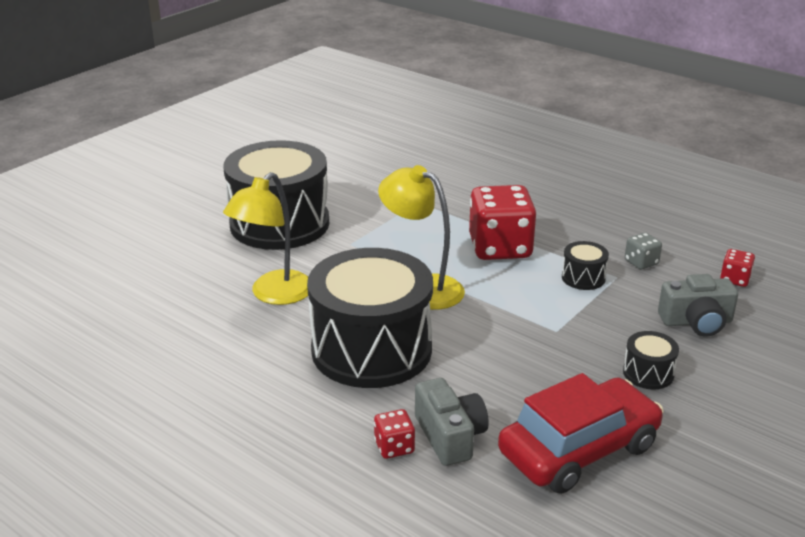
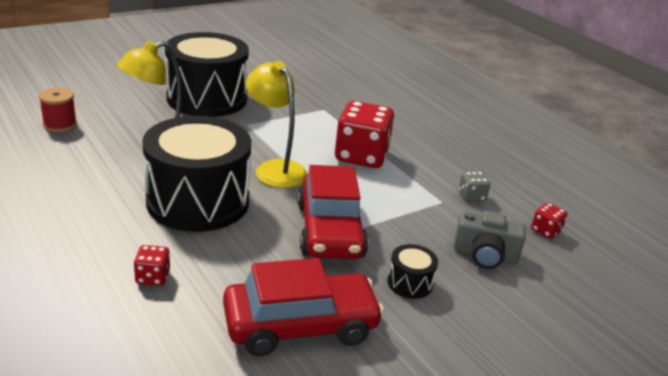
camera: 15 degrees right, 0 degrees up
grey camera [415,378,489,466] -> none
black drum [562,241,609,290] -> none
none -> red spool [39,88,77,132]
none -> red car [297,165,368,259]

